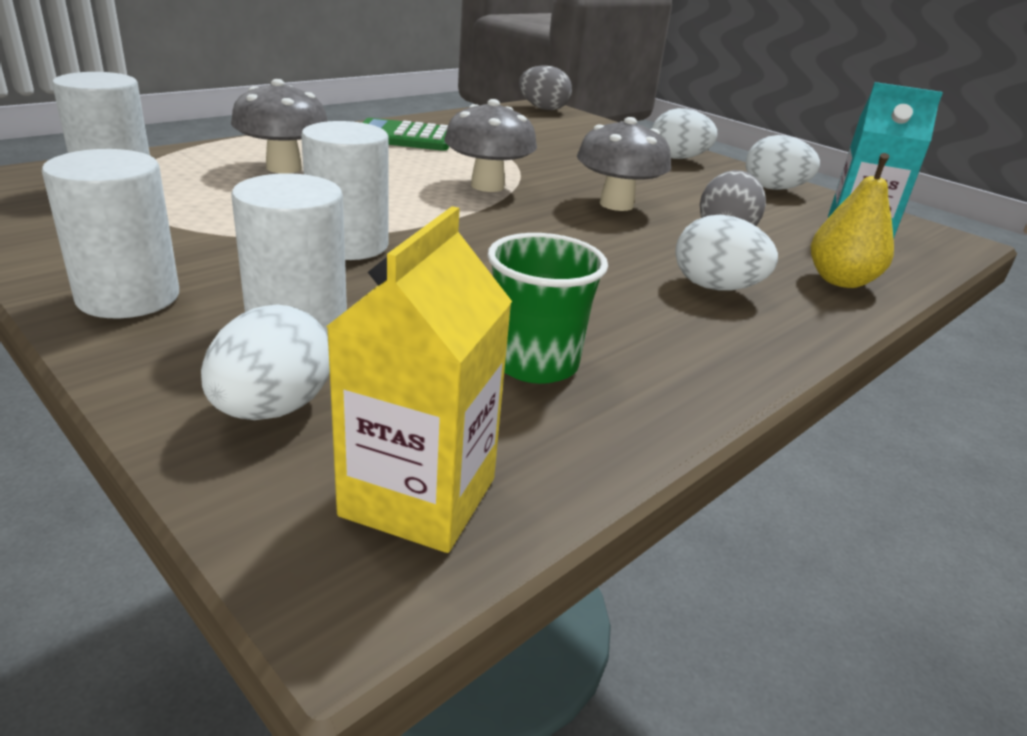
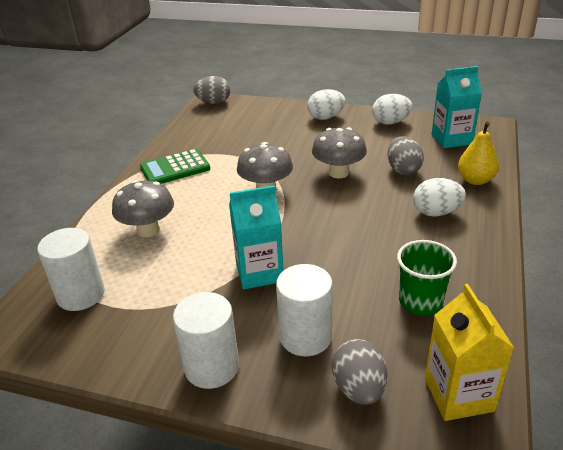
camera: 25 degrees left, 5 degrees up
white egg [201,305,330,420] -> grey egg [332,339,387,405]
white cylinder [301,121,389,260] -> turquoise carton [229,185,284,289]

